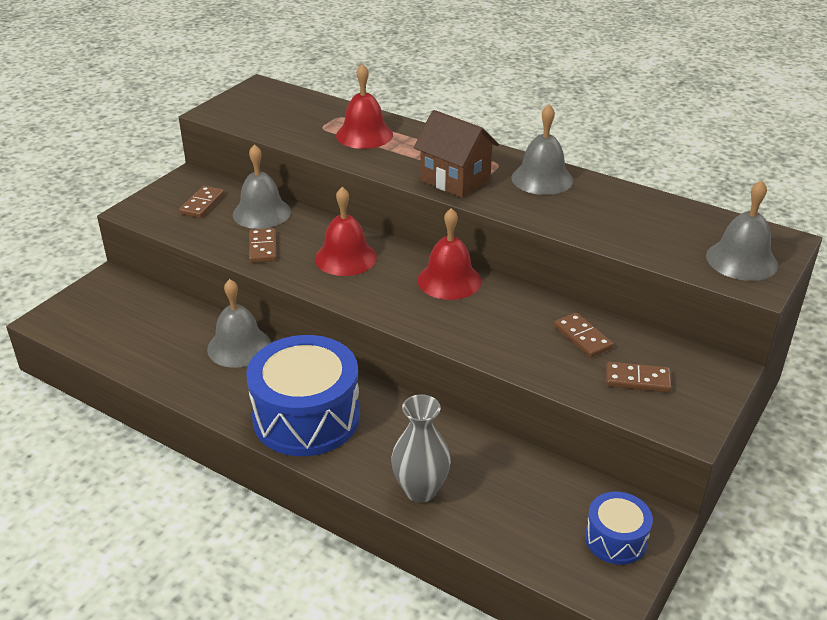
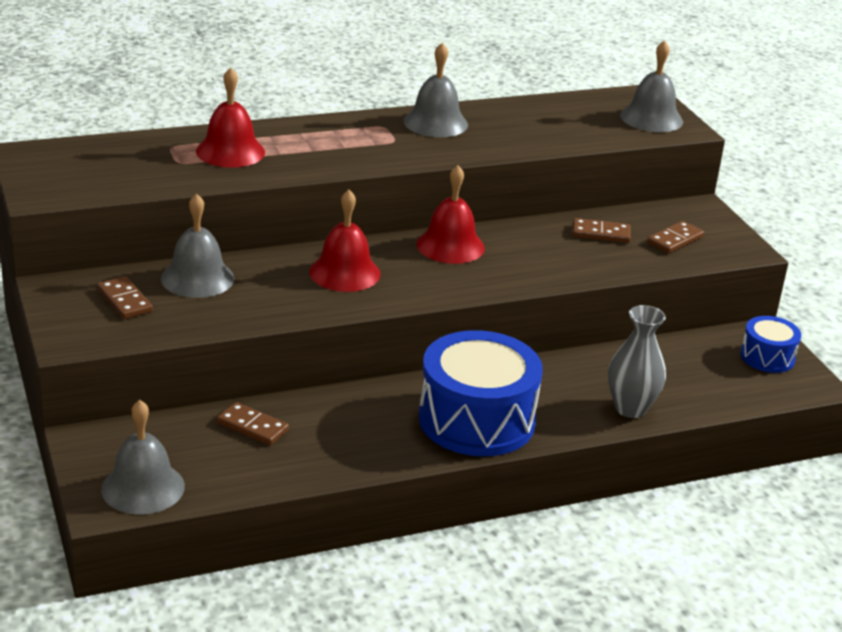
camera: 55 degrees left, 5 degrees down
grey bell [207,279,271,368] -> grey bell moved to [101,400,185,515]
brown domino [249,228,276,263] -> brown domino moved to [217,402,289,445]
brown house [414,110,499,198] -> none

